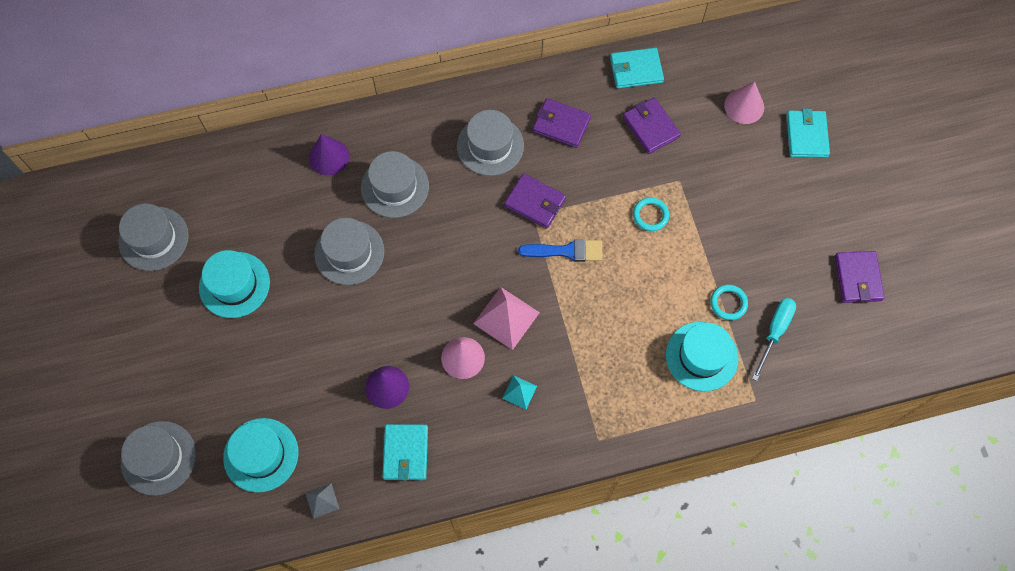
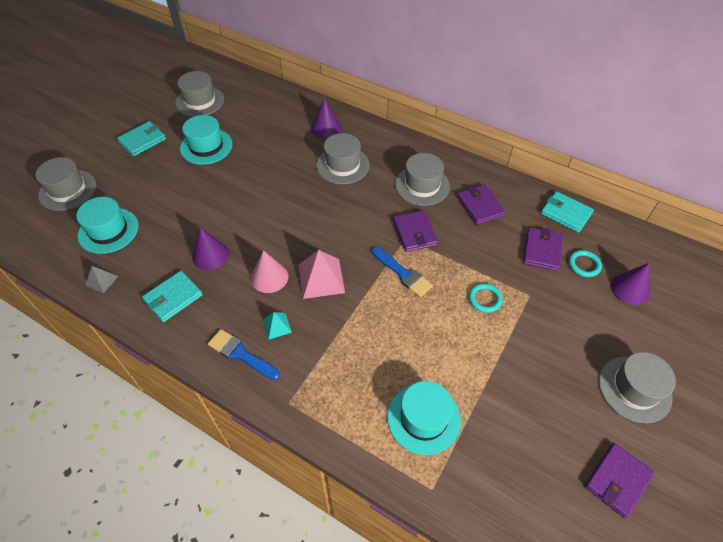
camera: 45 degrees right, 15 degrees down
grey hat [314,218,384,285] -> grey hat moved to [599,352,676,423]
turquoise ring [710,285,748,320] -> turquoise ring moved to [569,250,602,277]
pink cone [724,81,764,124] -> purple cone [611,263,650,305]
turquoise screwdriver [752,298,796,381] -> none
turquoise wallet [786,109,830,158] -> turquoise wallet moved to [117,121,166,156]
none -> blue brush [208,329,280,380]

